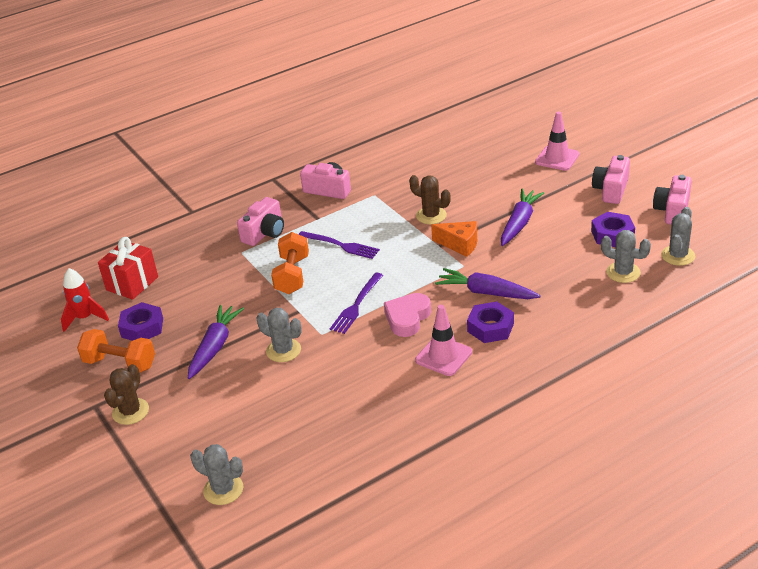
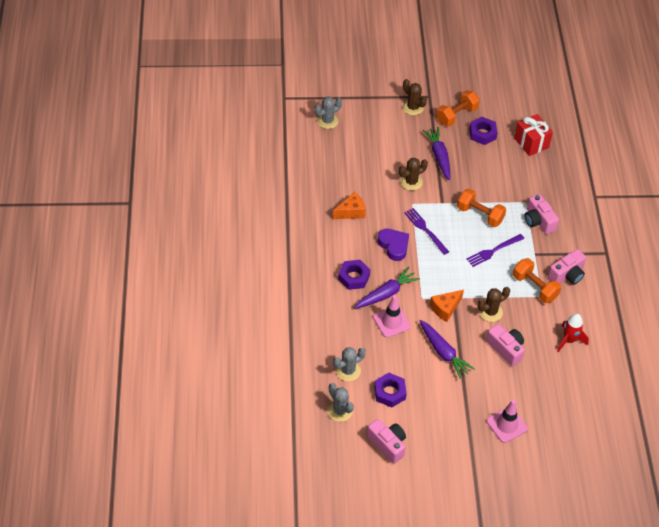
camera: 115 degrees right, 15 degrees up
red rocket [61,268,109,332] -> red rocket moved to [557,314,589,352]
purple carrot [188,305,244,379] -> purple carrot turned 150 degrees counterclockwise [423,127,450,180]
grey cactus [257,308,302,362] -> brown cactus [399,158,428,191]
pink heart [384,293,431,337] -> purple heart [378,229,409,261]
pink traffic cone [415,305,472,376] -> pink traffic cone moved to [373,295,411,338]
pink camera [592,155,630,204] -> pink camera moved to [486,324,525,367]
none -> orange cheese [333,192,366,219]
none -> orange dumbbell [513,258,561,303]

